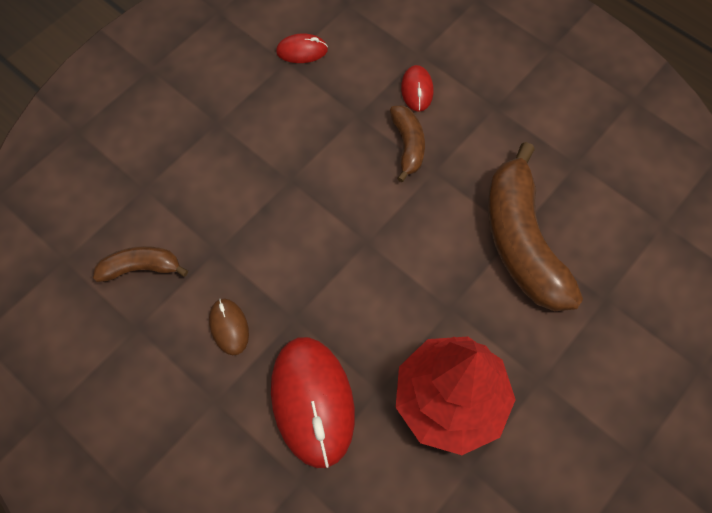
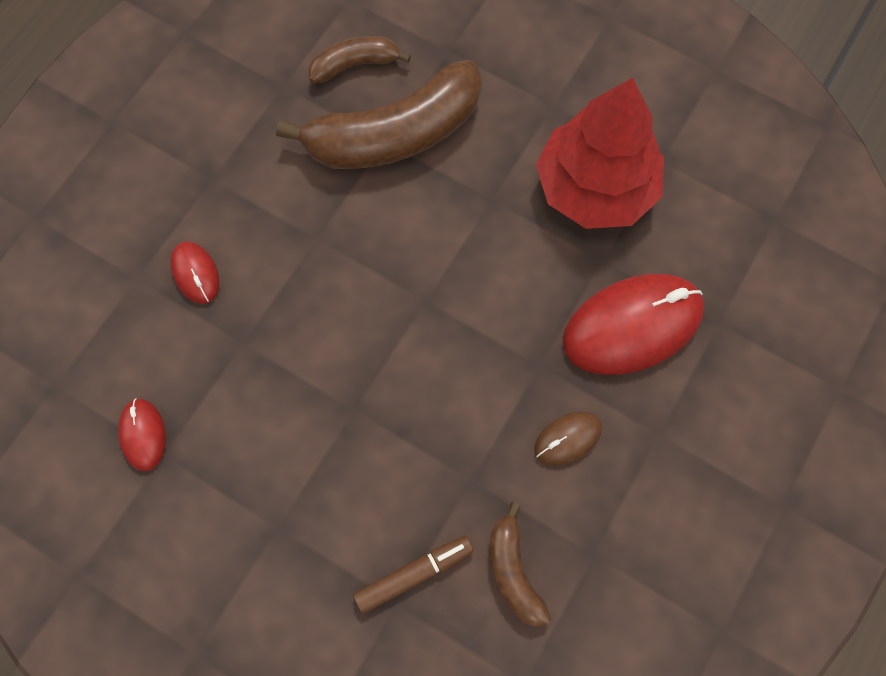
camera: 100 degrees left, 5 degrees up
brown banana [390,105,425,182] -> brown banana moved to [308,36,411,83]
red mouse [401,65,433,112] -> red mouse turned 75 degrees clockwise [170,241,219,304]
none -> brown marker [353,536,474,614]

